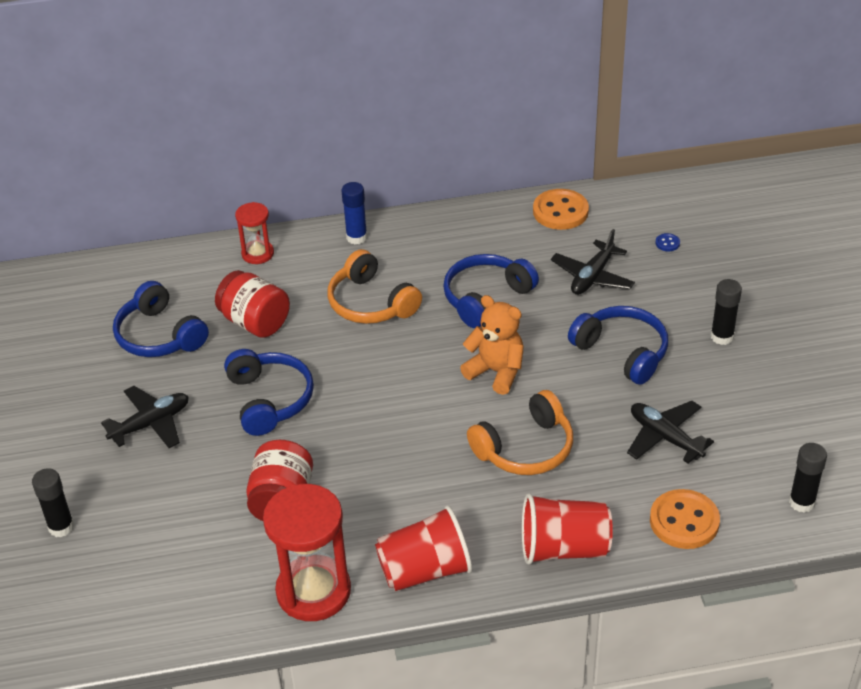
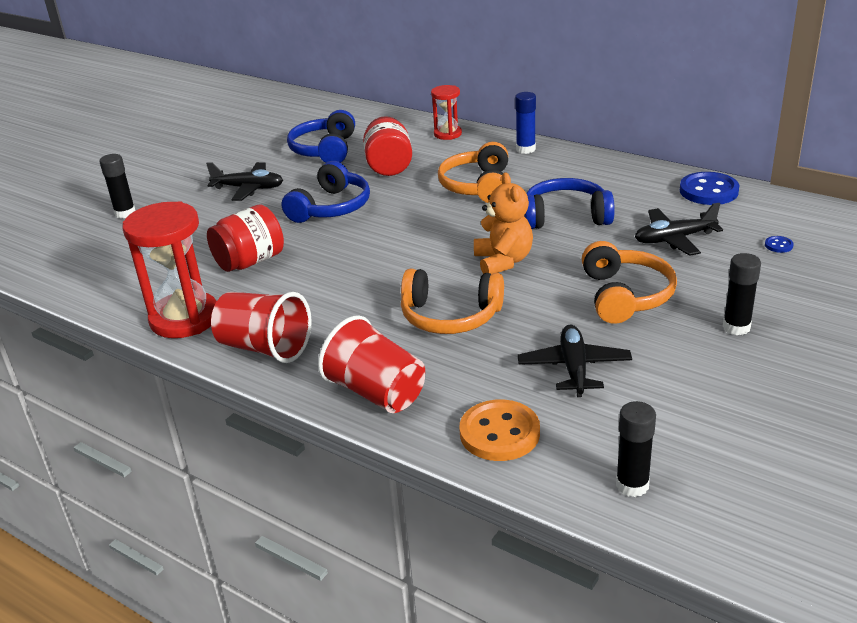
camera: 45 degrees right, 10 degrees down
orange button [533,189,589,230] -> blue button [680,172,740,205]
blue headphones [568,306,668,385] -> orange headphones [582,241,677,324]

